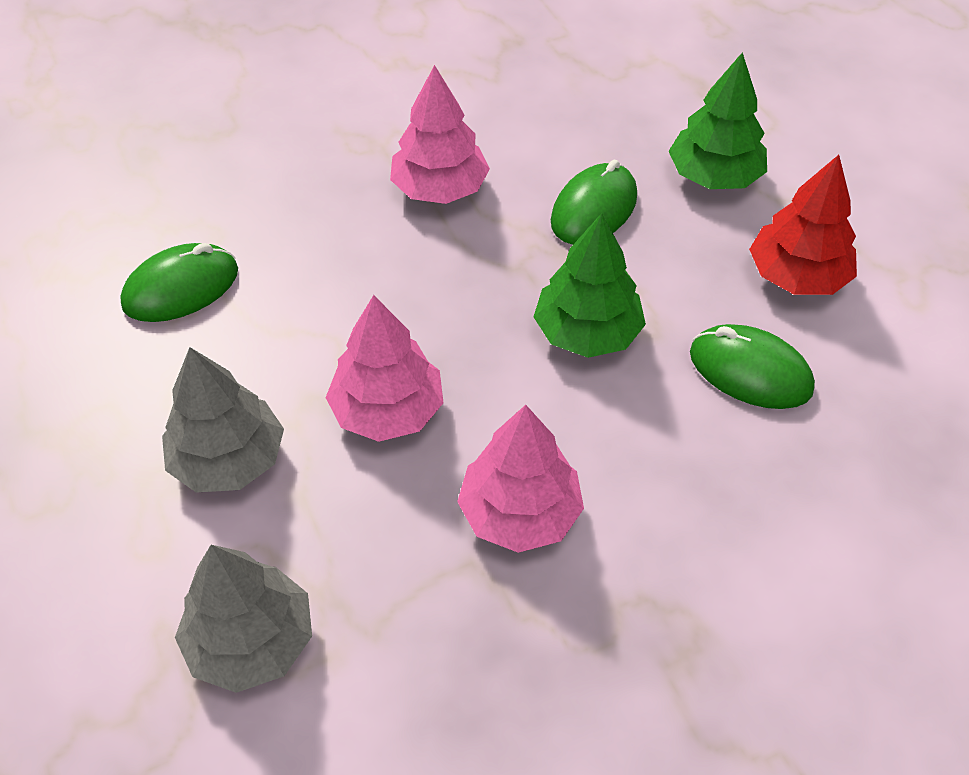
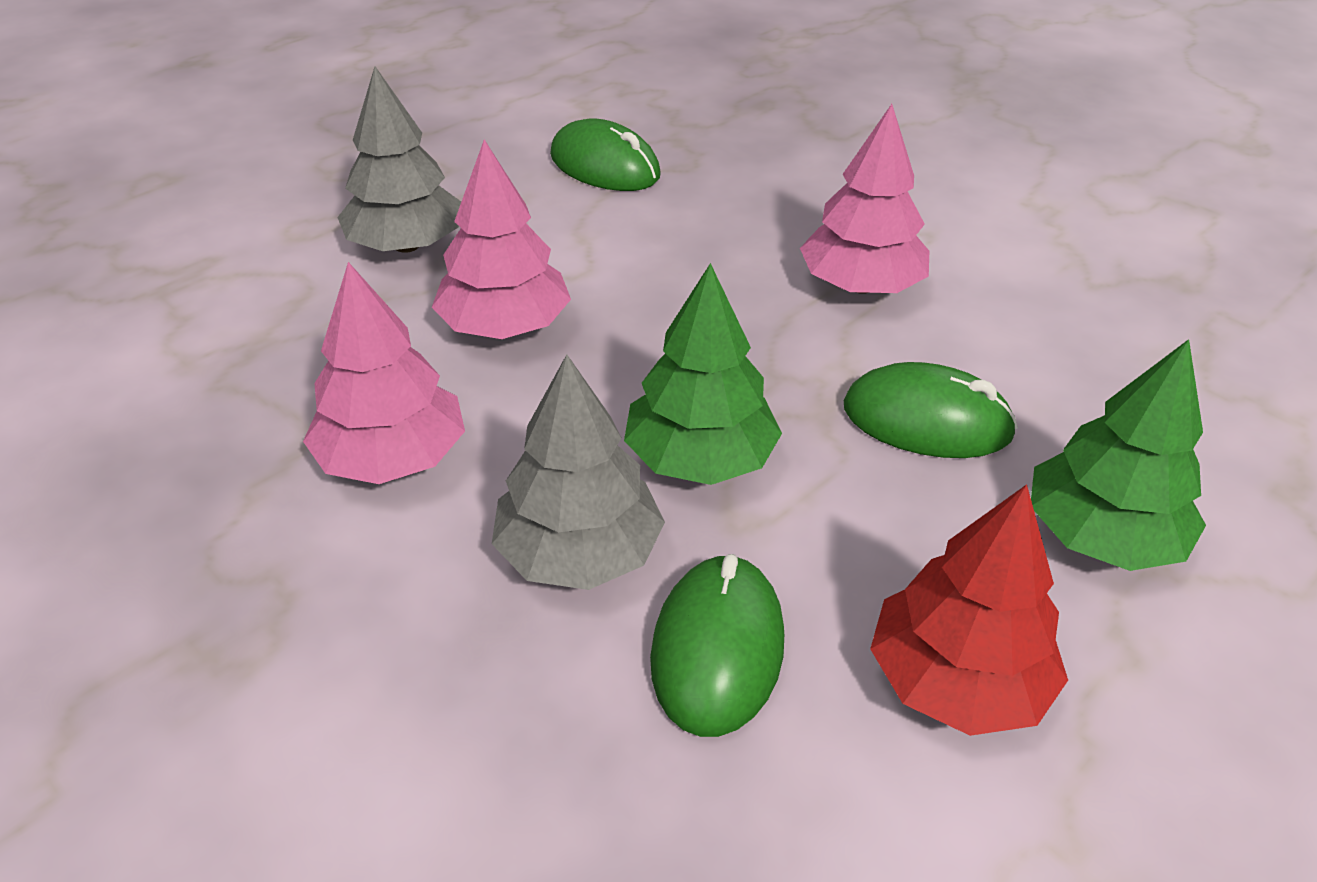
camera: 70 degrees right, 10 degrees down
grey tree [175,545,312,693] -> grey tree moved to [492,355,665,590]

